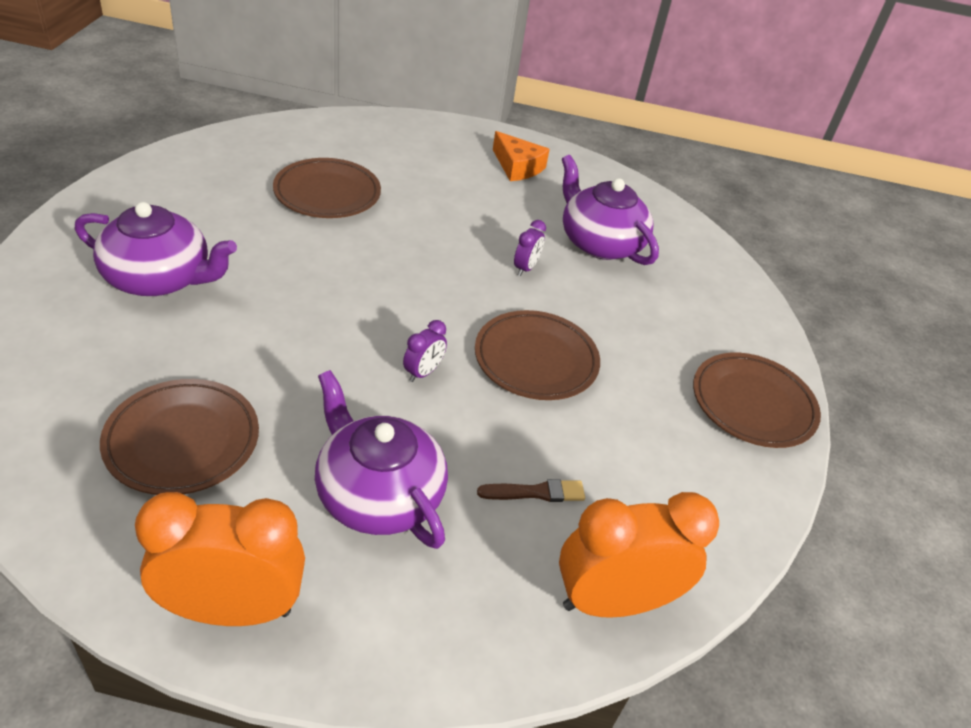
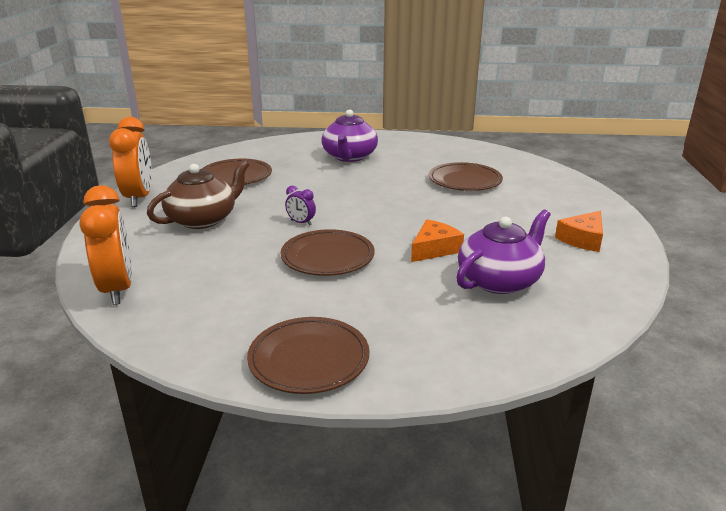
camera: 90 degrees right, 15 degrees down
purple teapot [315,370,448,549] -> brown teapot [147,160,249,229]
brown brush [477,479,585,502] -> none
purple clock [514,220,546,276] -> orange cheese [411,219,464,262]

